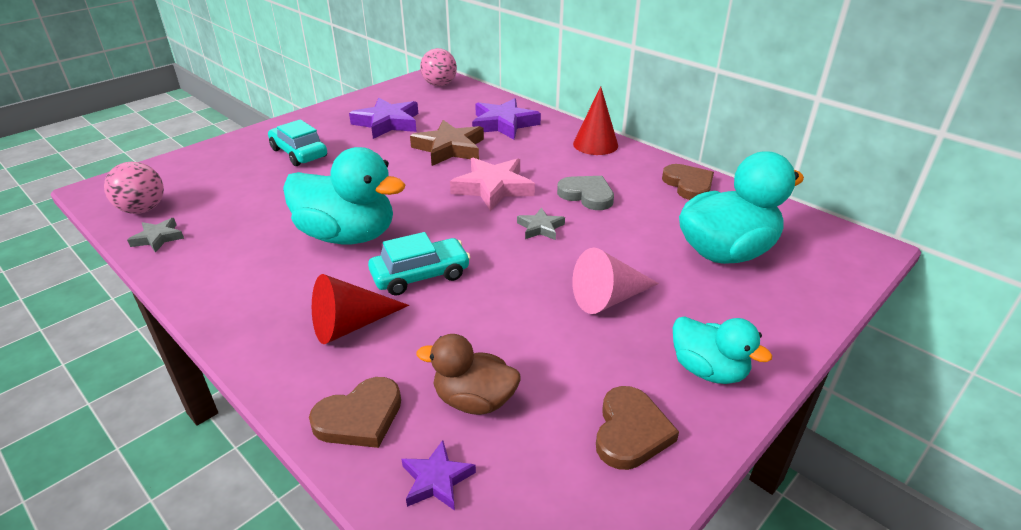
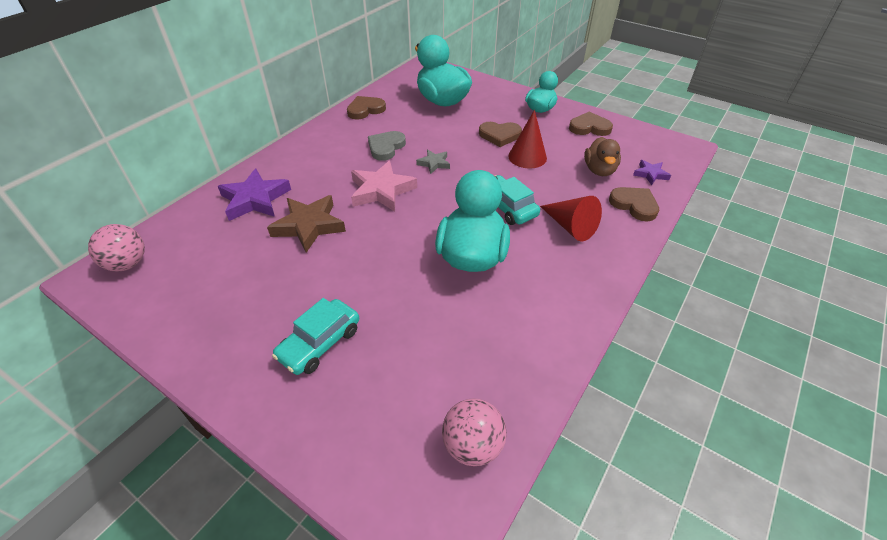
camera: 100 degrees left, 10 degrees up
grey star [127,218,184,253] -> none
purple star [349,98,418,139] -> none
pink cone [572,248,659,314] -> brown heart [479,122,522,147]
red cone [573,86,618,155] -> red cone moved to [508,110,547,168]

